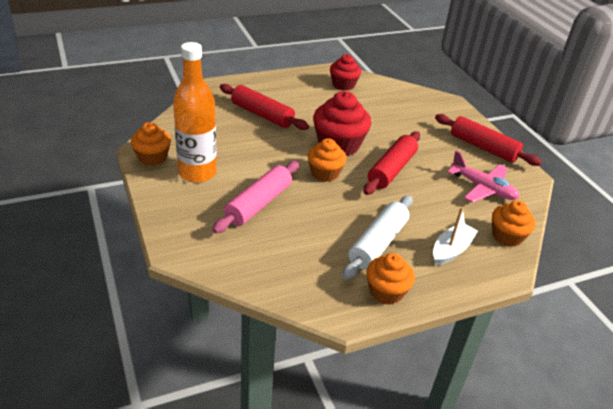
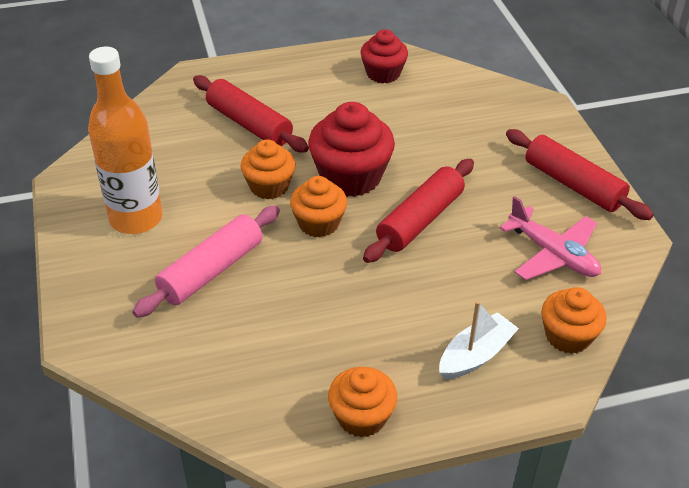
camera: 10 degrees right, 5 degrees up
orange cupcake [131,122,171,166] -> orange cupcake moved to [240,139,296,199]
white rolling pin [342,195,413,280] -> none

